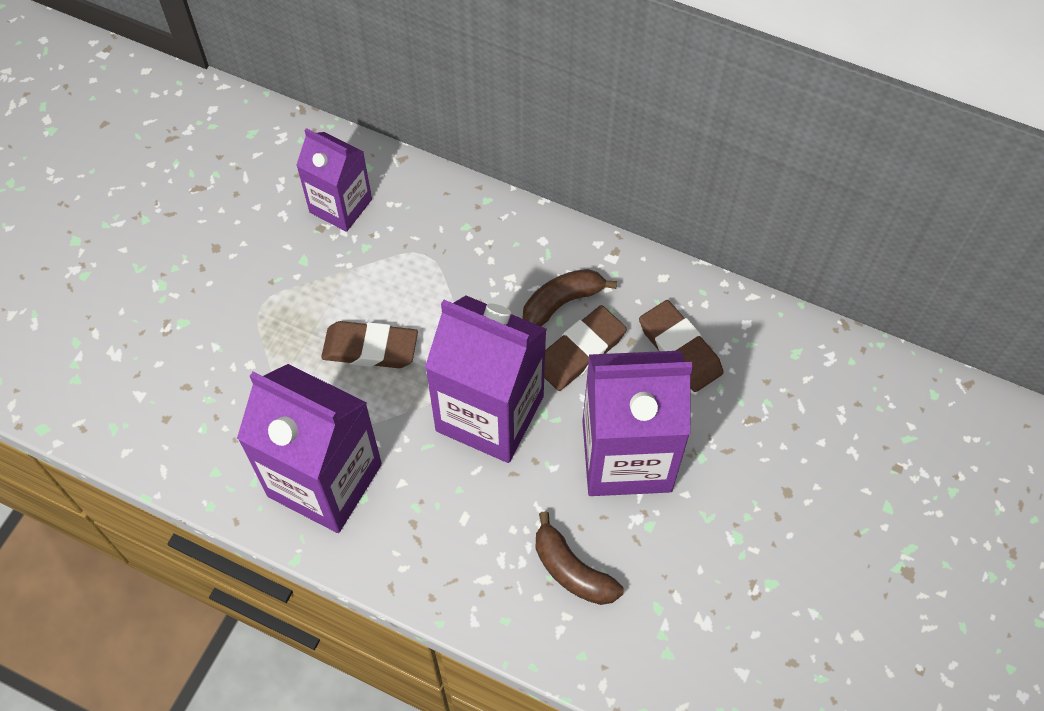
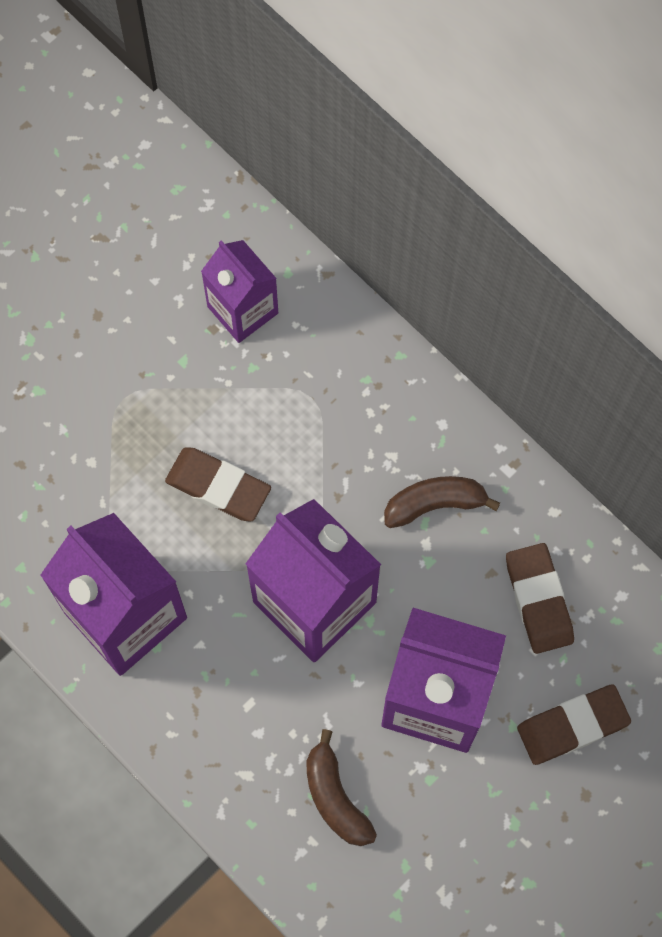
camera: 20 degrees right, 10 degrees up
brown eraser [544,305,627,391] -> brown eraser moved to [517,684,631,765]

